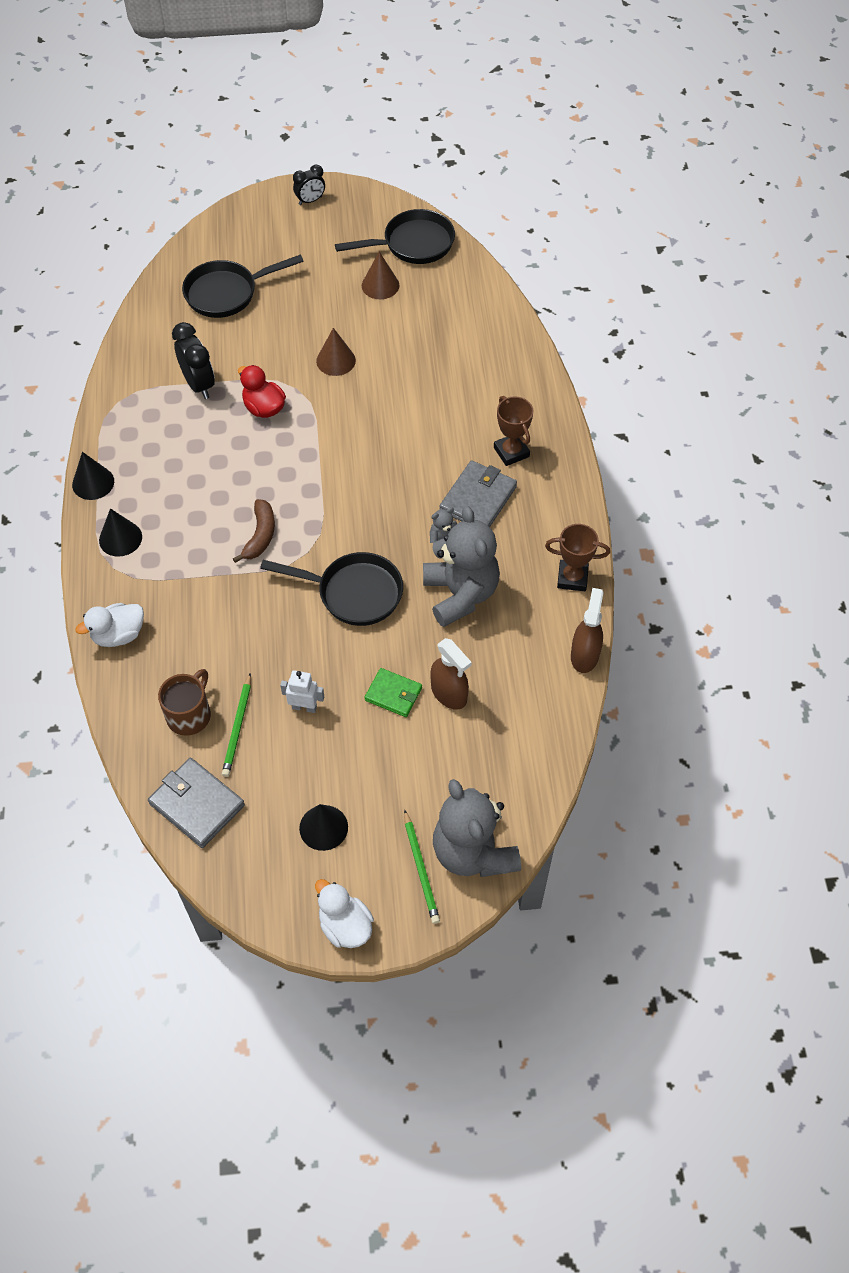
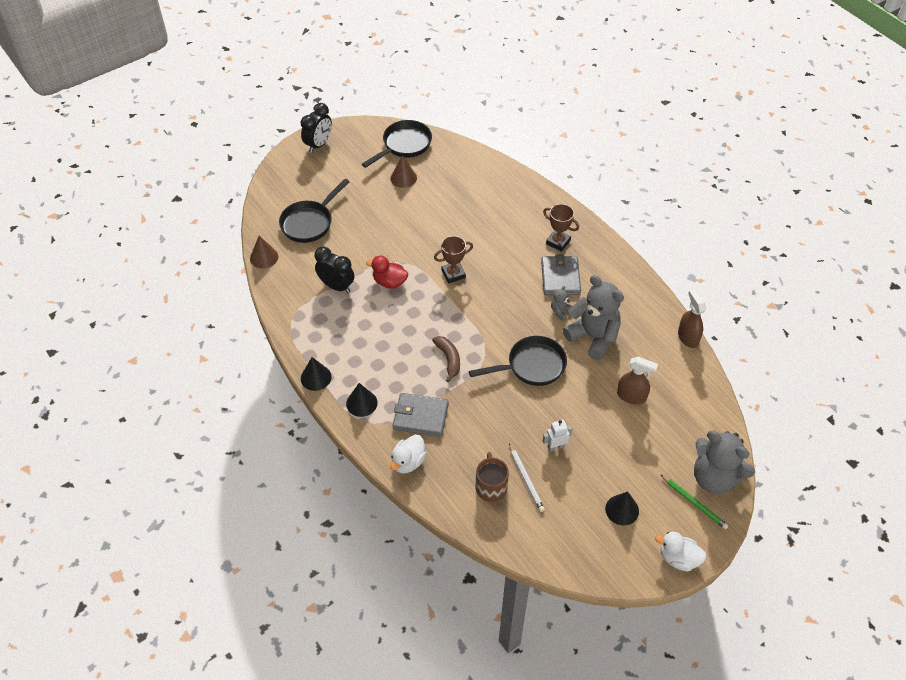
camera: 30 degrees left, 5 degrees down
grey wallet [148,758,245,848] -> grey wallet moved to [392,393,449,437]
green pencil [222,673,251,777] -> white pencil [509,443,545,512]
black clock [293,165,325,205] -> black clock [301,103,332,153], size x1.58
brown cone [316,328,356,376] -> brown cone moved to [250,236,278,269]
green wallet [364,668,422,717] -> none
brown trophy [545,524,610,591] -> brown trophy moved to [434,236,473,283]

